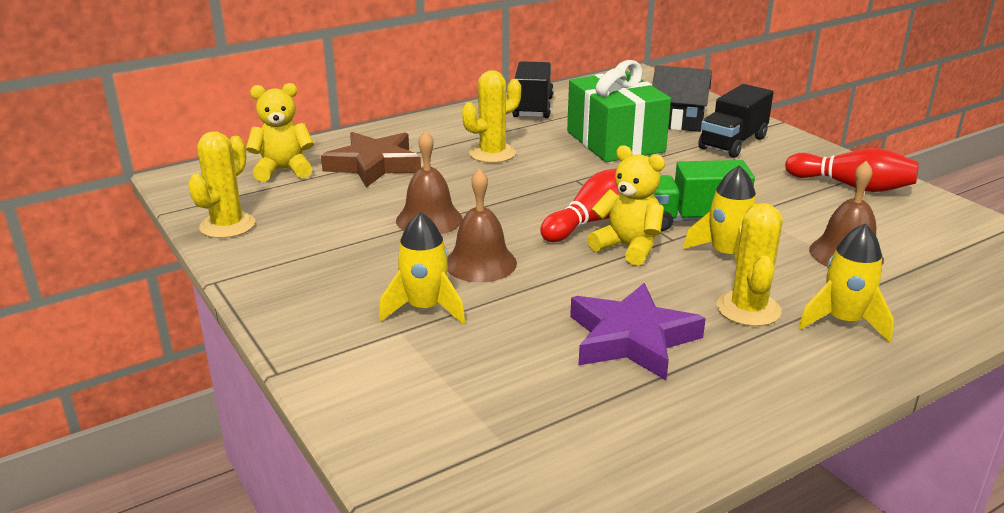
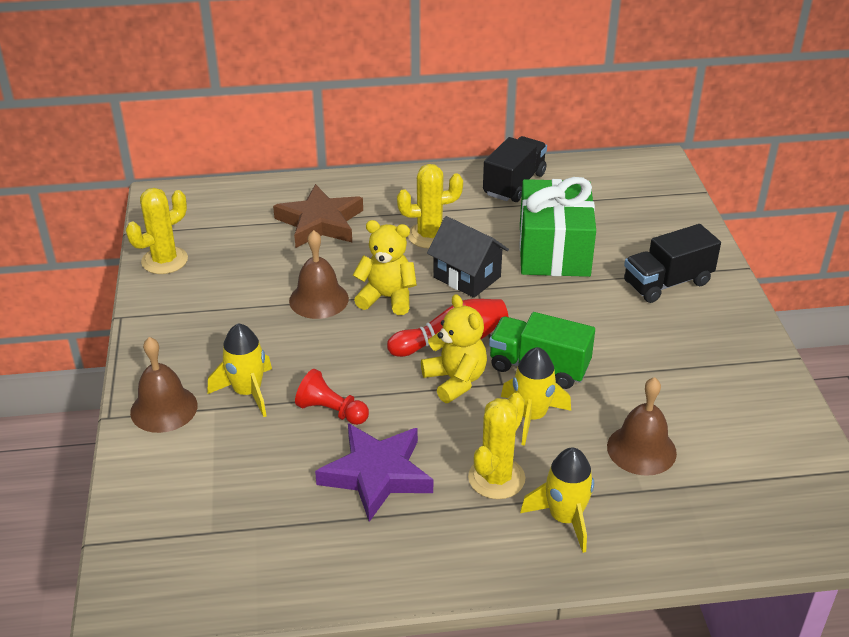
camera: 25 degrees right, 10 degrees up
yellow teddy bear [246,83,314,182] -> yellow teddy bear moved to [353,220,417,315]
brown bell [447,168,517,282] -> brown bell moved to [130,337,198,433]
black house [652,65,712,132] -> black house moved to [427,216,509,298]
red bowling pin [785,148,919,192] -> none
none -> red pawn [295,369,369,425]

